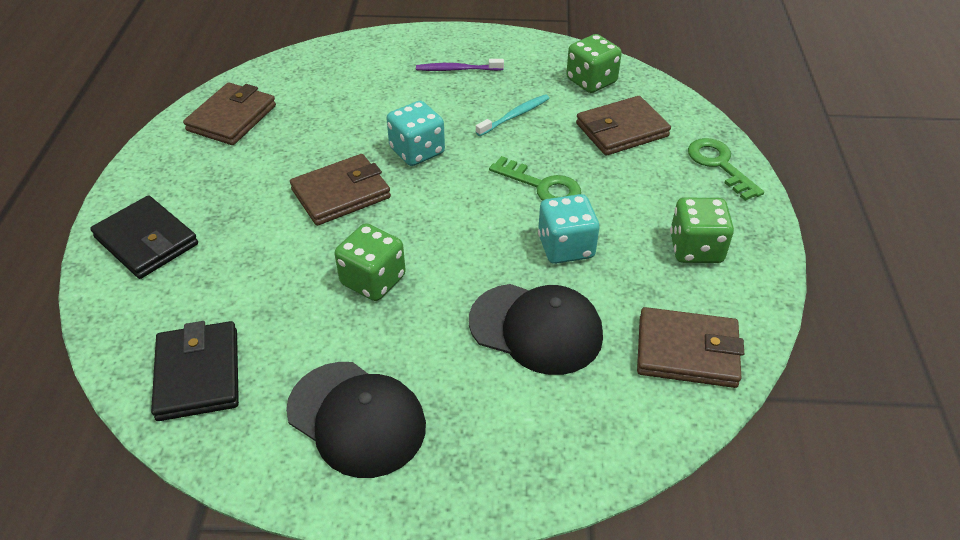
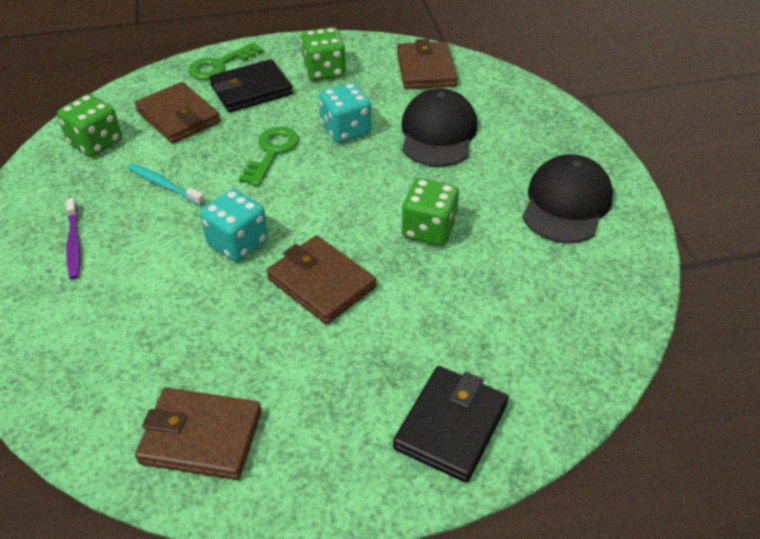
camera: 105 degrees left, 0 degrees up
black wallet [151,321,239,421] -> black wallet moved to [209,59,293,112]

